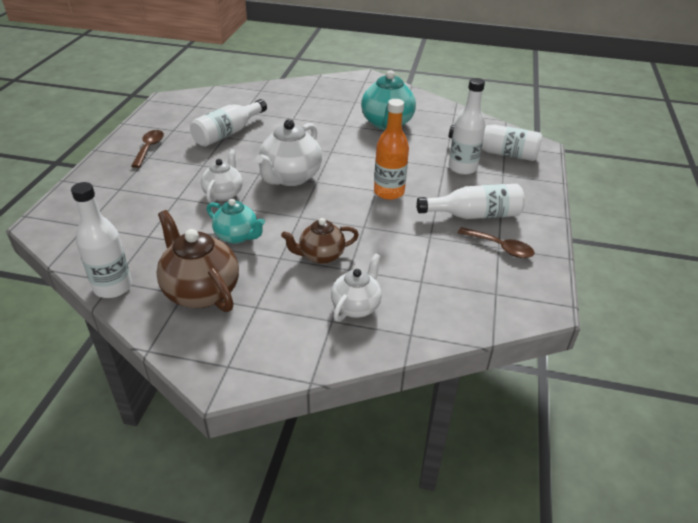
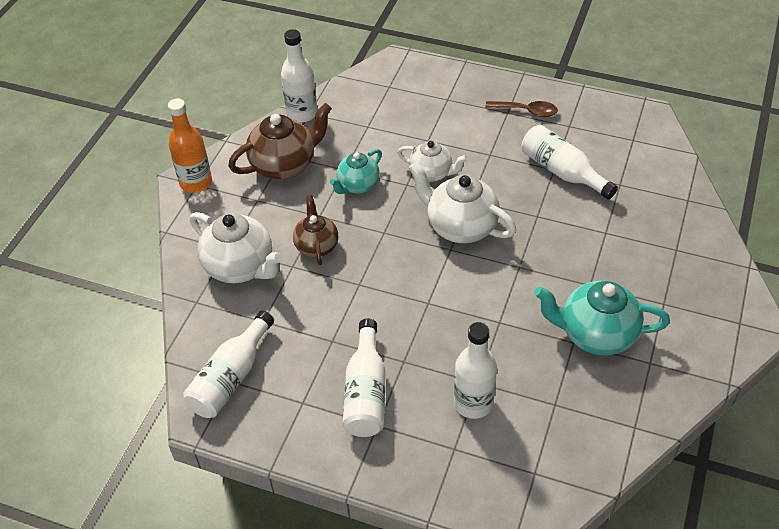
camera: 100 degrees right, 10 degrees up
white teapot [331,253,382,322] -> white teapot [190,212,283,283], size x1.59
orange bottle [374,99,409,200] -> orange bottle moved to [168,98,212,193]
white bottle [449,125,542,161] -> white bottle moved to [183,310,274,418]
brown spoon [458,227,535,258] -> none

